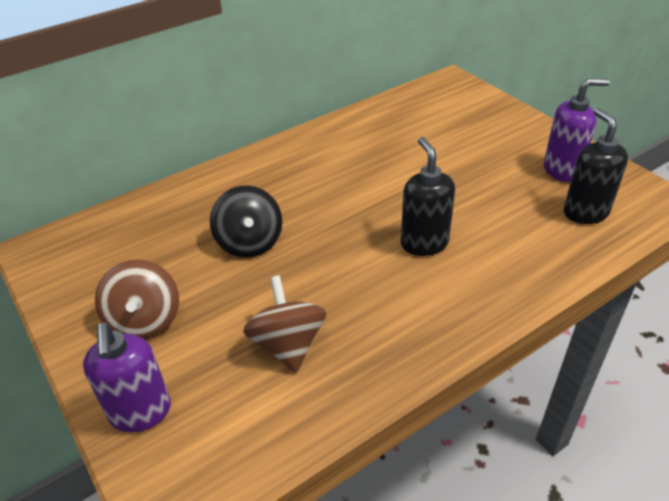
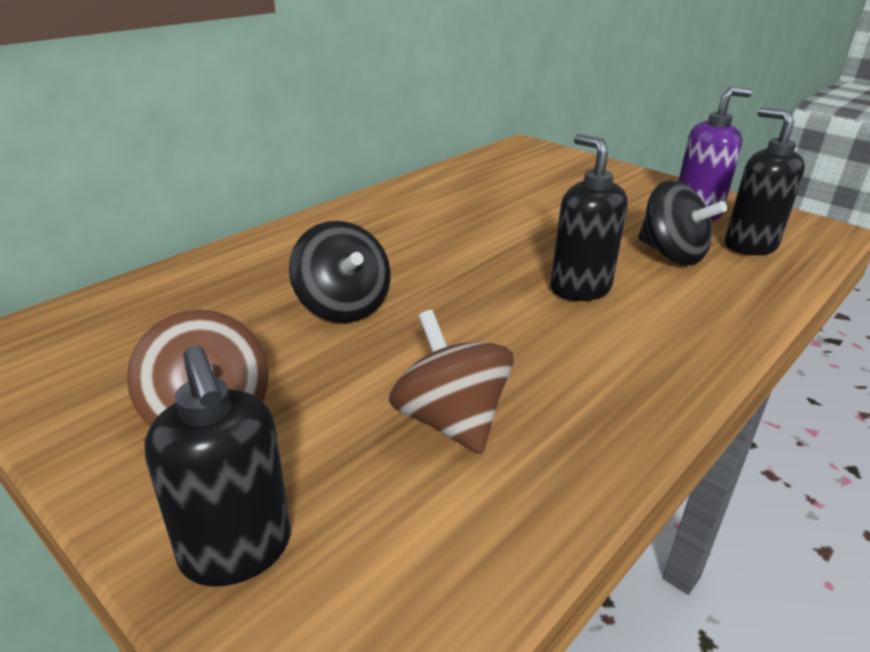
camera: 15 degrees left, 10 degrees down
purple soap dispenser [83,323,171,432] -> black soap dispenser [145,346,291,587]
none -> black spinning top [638,180,727,265]

